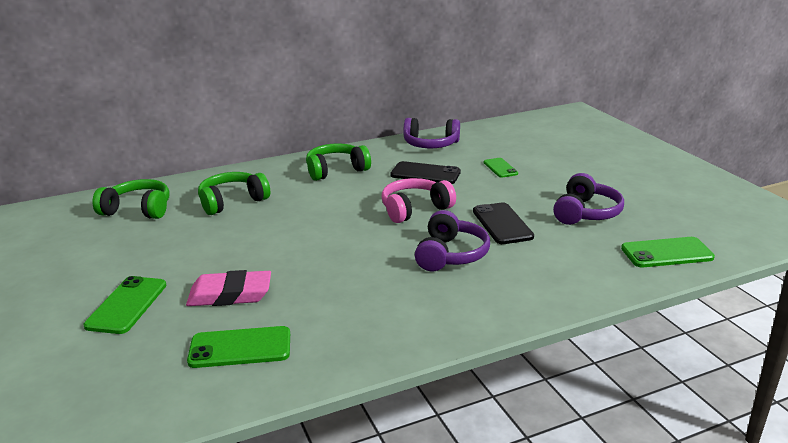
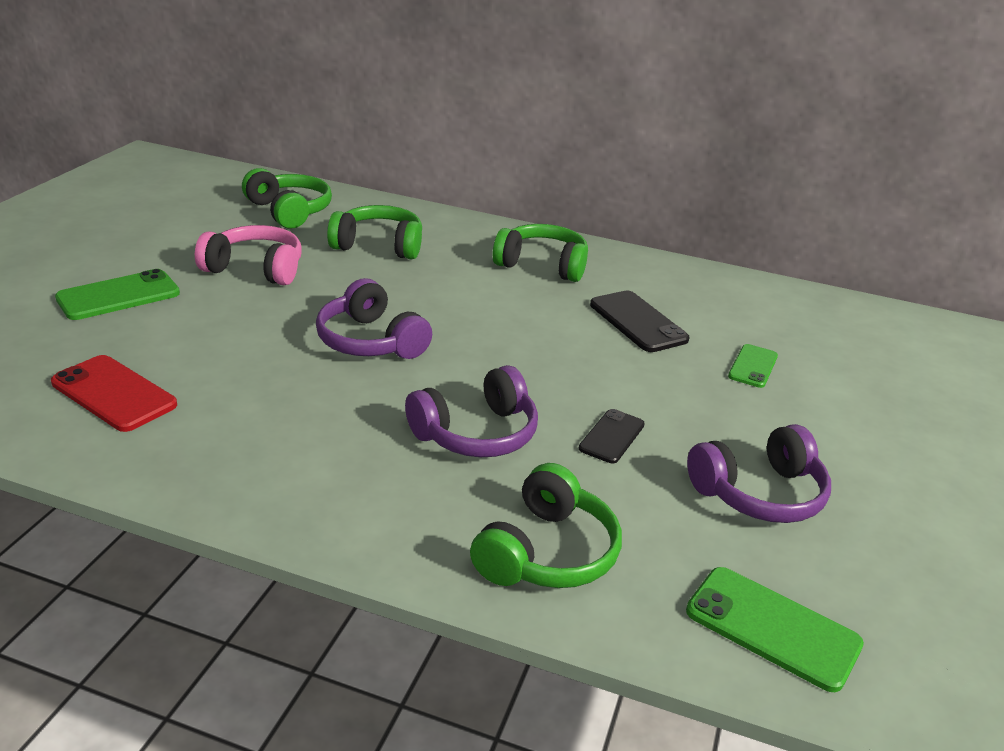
camera: 40 degrees right, 5 degrees up
pink eraser [186,270,271,306] -> none
green phone [187,326,290,368] -> red phone [51,355,177,432]
pink headphones [381,178,456,223] -> pink headphones moved to [195,225,302,285]
purple headphones [403,118,460,148] -> purple headphones moved to [316,278,432,359]
black phone [473,202,534,244] -> black phone [579,409,645,463], size x0.63
none -> green headphones [470,463,622,588]

